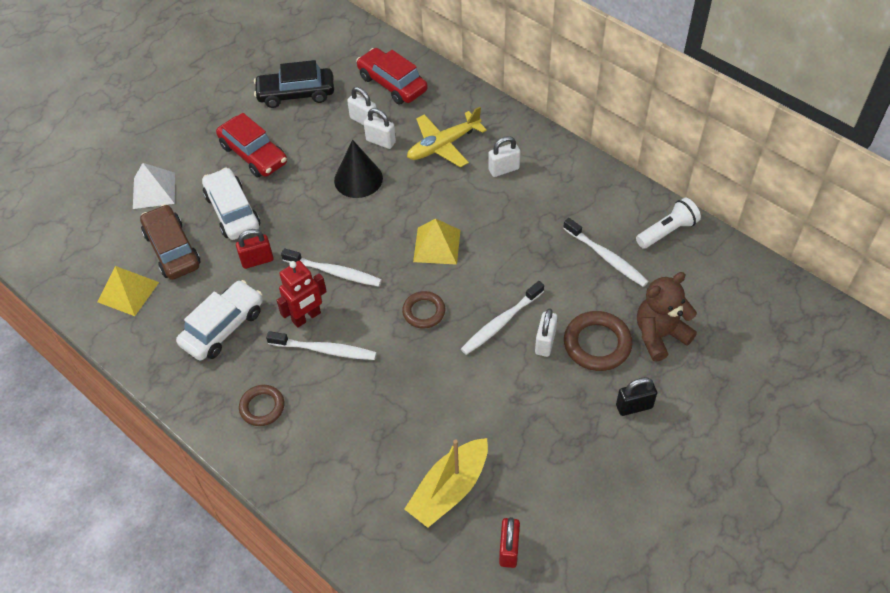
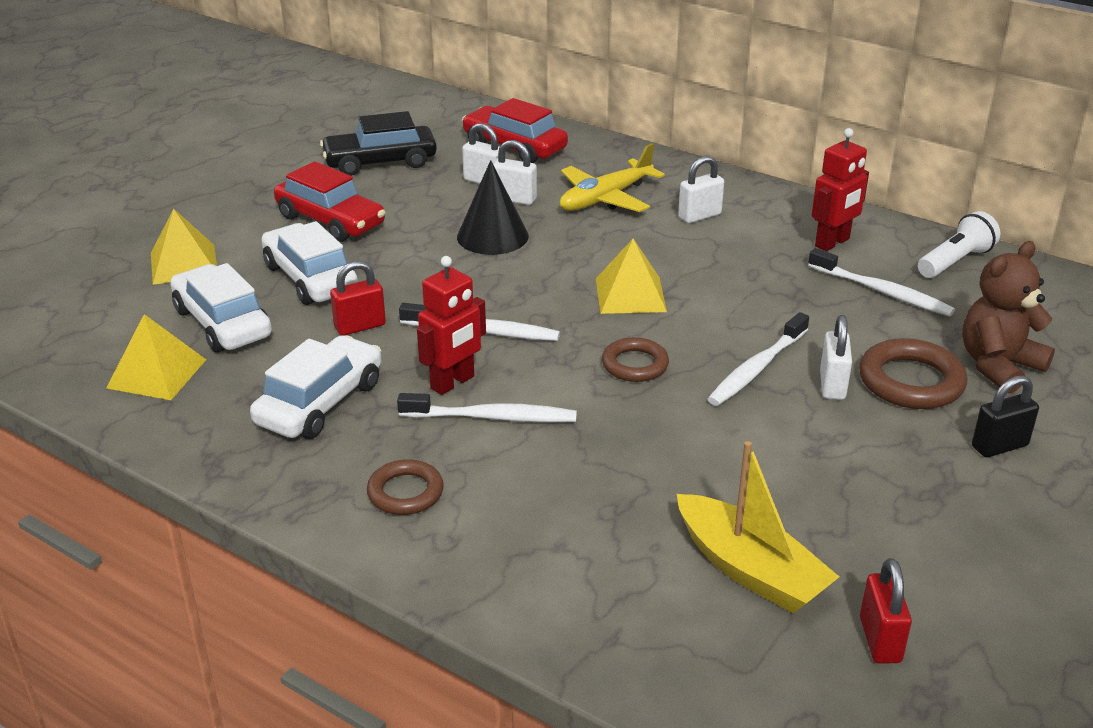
camera: 10 degrees left, 20 degrees down
white pyramid [133,163,175,209] -> yellow pyramid [151,209,217,285]
brown car [140,204,201,280] -> white car [170,263,272,353]
yellow boat [405,438,488,528] -> yellow boat turned 75 degrees counterclockwise [677,441,839,613]
none -> red robot [812,128,869,251]

